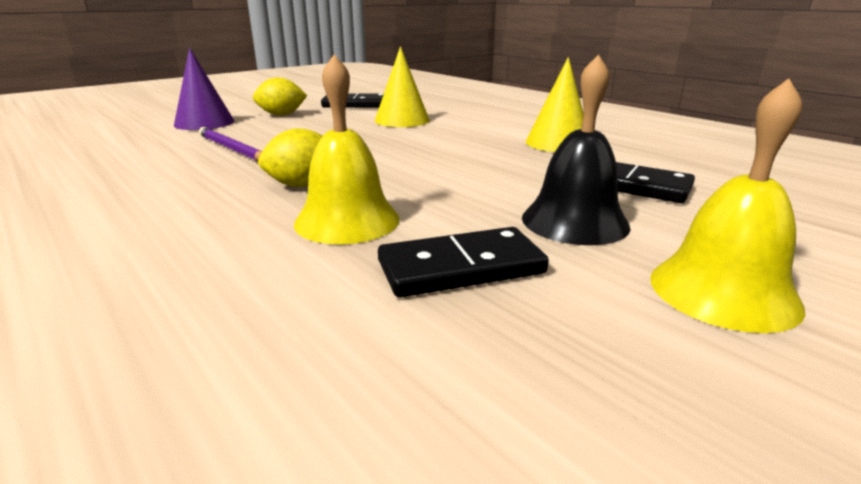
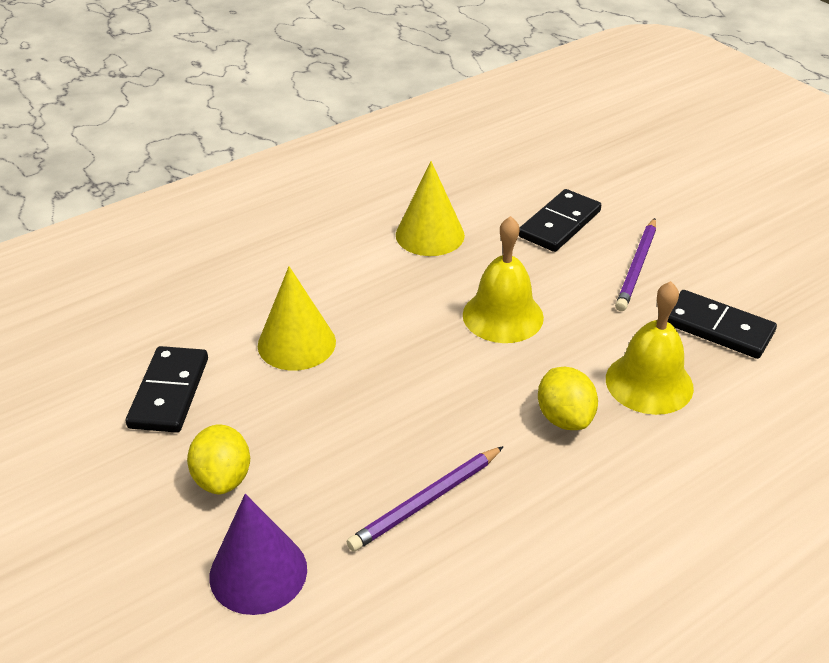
camera: 85 degrees left, 15 degrees up
black domino [378,227,549,297] -> black domino turned 45 degrees counterclockwise [668,290,777,359]
black bell [522,54,630,245] -> purple pencil [615,218,656,311]
yellow bell [650,78,805,333] -> yellow bell moved to [463,216,544,343]

